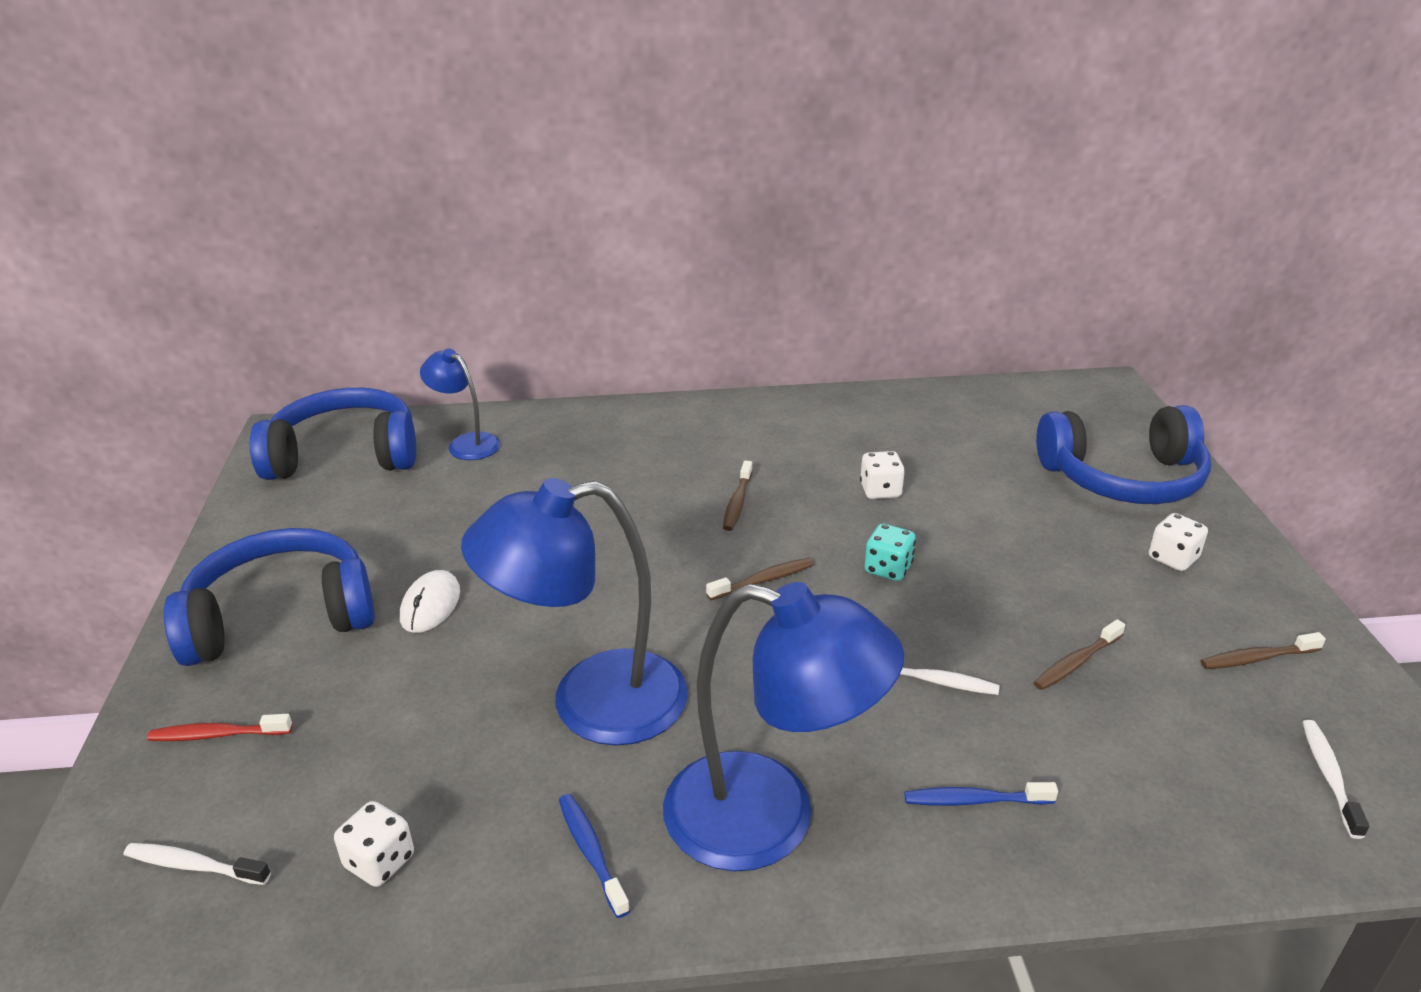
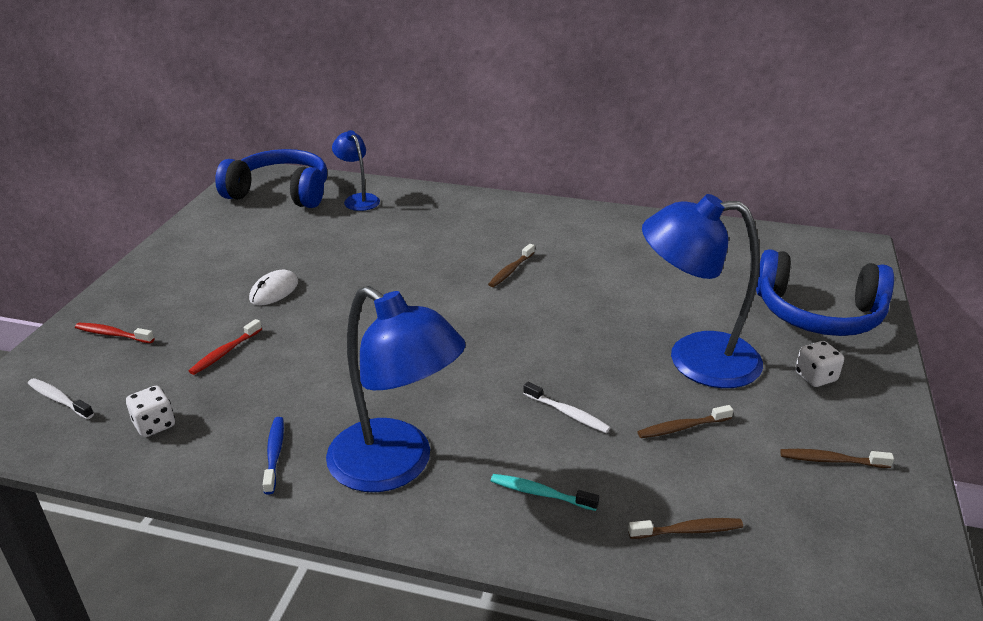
camera: 20 degrees right, 0 degrees up
blue headphones [164,528,375,666] -> none
blue lamp [461,478,688,746] -> blue lamp moved to [642,194,763,388]
brown toothbrush [706,558,814,600] -> brown toothbrush moved to [628,518,743,539]
white dice [860,451,905,499] -> none
turquoise dice [865,524,916,581] -> none
blue toothbrush [904,782,1058,806] -> turquoise toothbrush [491,474,599,511]
white toothbrush [1302,720,1369,839] -> none
none -> red toothbrush [189,319,262,375]

